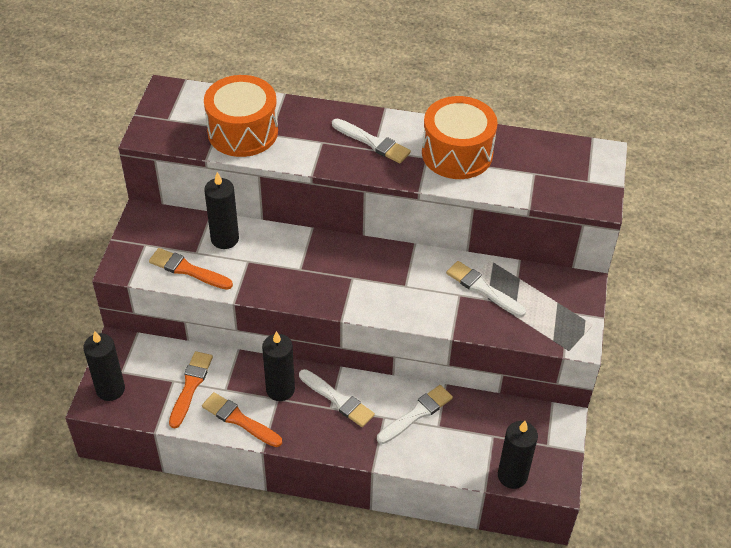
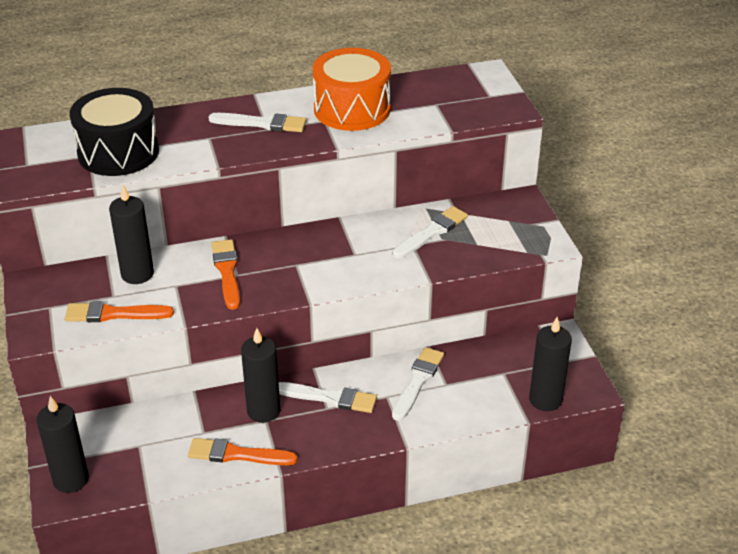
camera: 25 degrees left, 10 degrees down
orange brush [169,351,213,428] -> orange brush moved to [212,239,240,310]
orange drum [204,75,278,157] -> black drum [70,88,159,176]
white brush [446,261,526,317] -> white brush turned 120 degrees clockwise [392,206,468,259]

